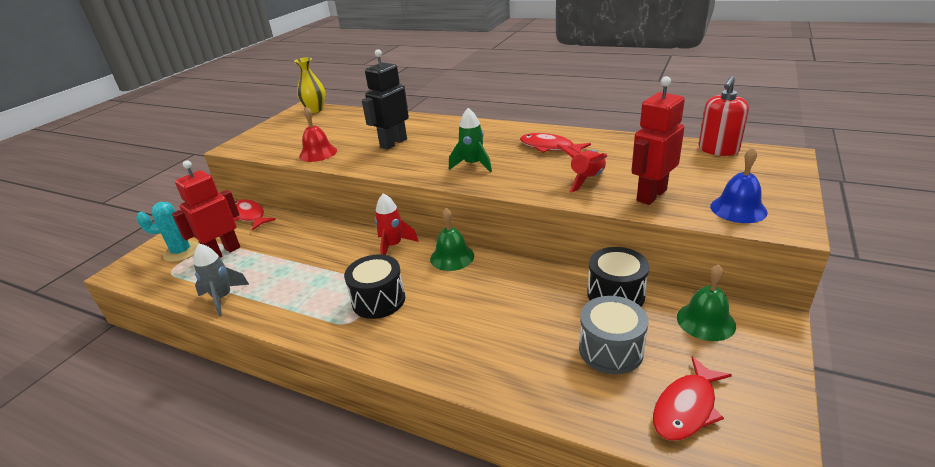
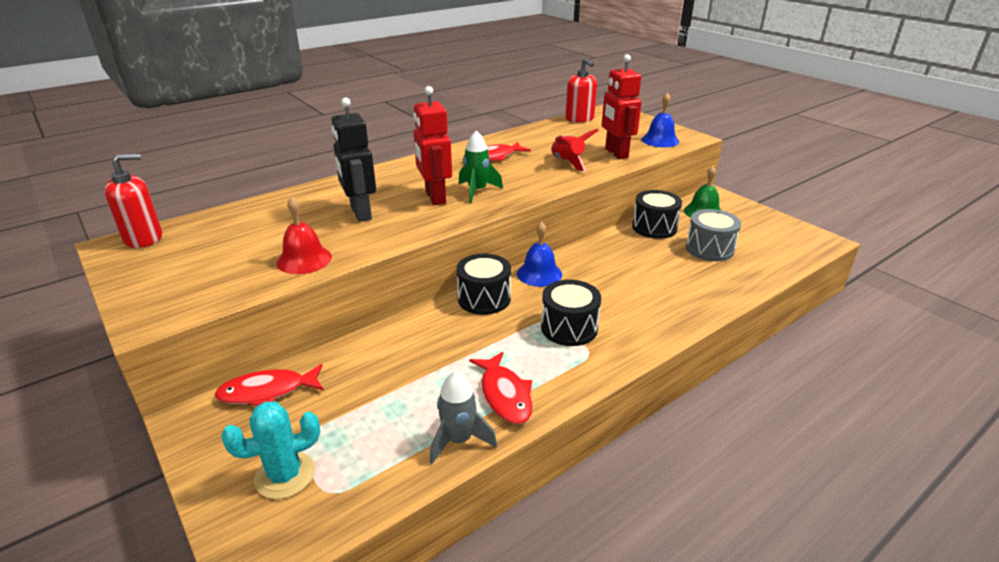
camera: 65 degrees left, 0 degrees up
turquoise cactus [136,202,199,262] -> turquoise cactus turned 45 degrees clockwise [221,401,320,499]
red robot [172,160,240,258] -> red robot moved to [413,86,452,205]
yellow vase [294,57,326,113] -> red soap dispenser [104,154,162,248]
red rocket [375,193,419,255] -> black drum [456,254,511,315]
green bell [430,208,474,271] -> blue bell [517,222,562,287]
red fish [653,356,732,441] -> red fish moved to [469,352,533,424]

